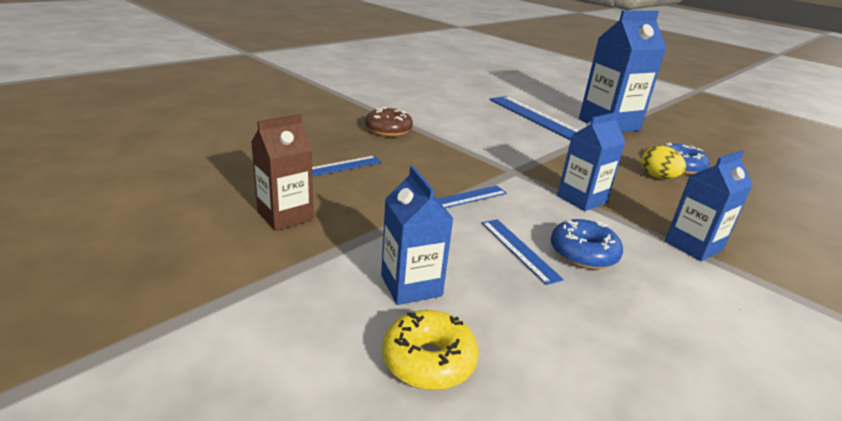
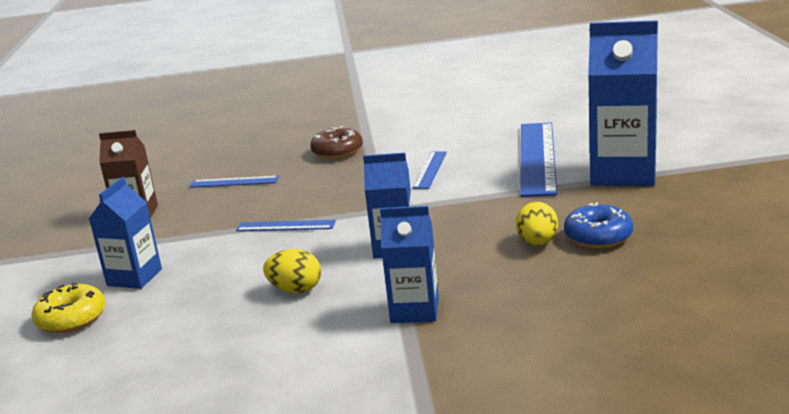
camera: 45 degrees right, 5 degrees down
blue ruler [482,219,564,285] -> blue ruler moved to [413,151,447,189]
blue donut [551,219,623,269] -> yellow egg [263,249,321,293]

